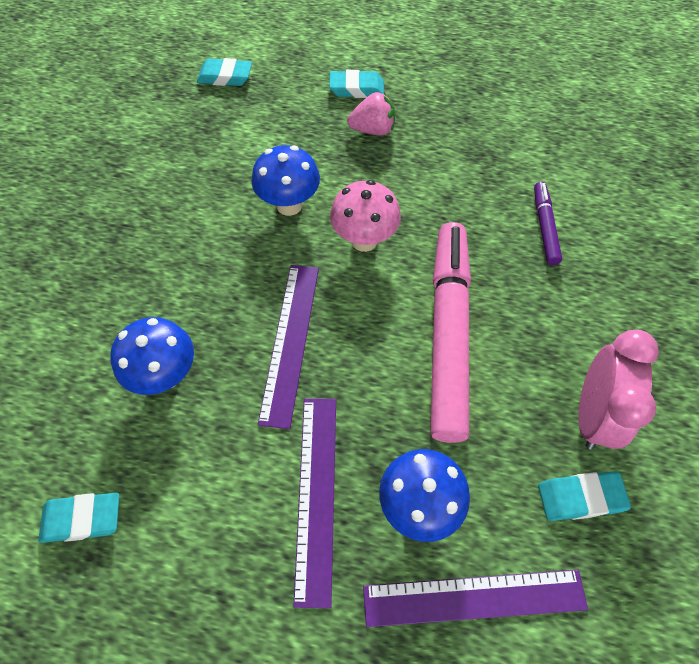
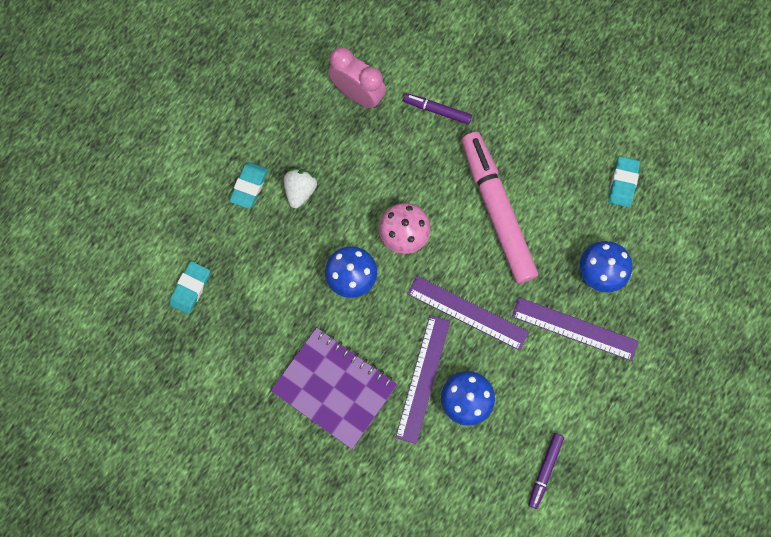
camera: 70 degrees left, 15 degrees up
turquoise eraser [38,493,119,543] -> purple marker [528,433,564,509]
pink strawberry [347,92,395,135] -> white strawberry [284,169,317,208]
purple ruler [363,570,588,627] -> purple ruler moved to [395,315,450,444]
pink marker [430,222,471,443] -> pink marker turned 45 degrees clockwise [462,132,538,284]
pink clock [579,330,659,450] -> pink clock moved to [328,47,386,108]
none -> purple notebook [271,327,397,449]

